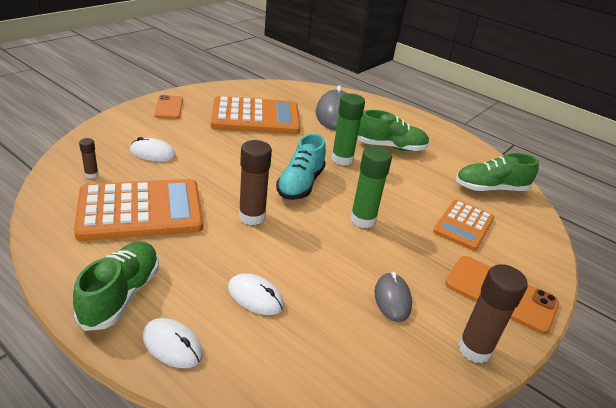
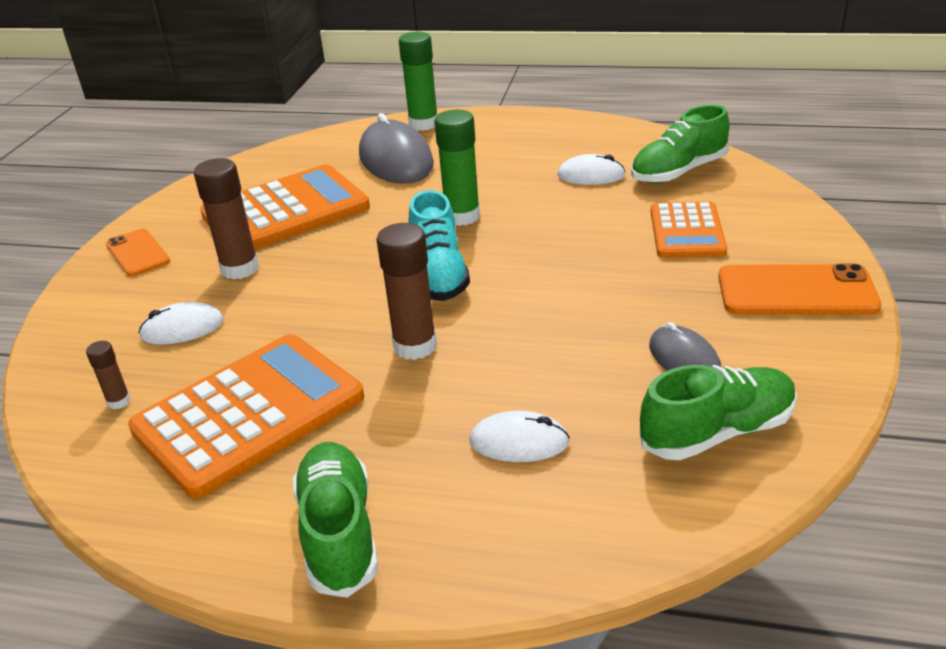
camera: 20 degrees left, 0 degrees up
white mouse [143,318,203,368] -> white mouse moved to [557,154,626,185]
green glue stick [350,146,392,228] -> green glue stick moved to [399,32,438,131]
green shoe [357,110,430,151] -> green shoe moved to [640,365,797,460]
brown glue stick [458,264,528,363] -> brown glue stick moved to [194,158,259,280]

